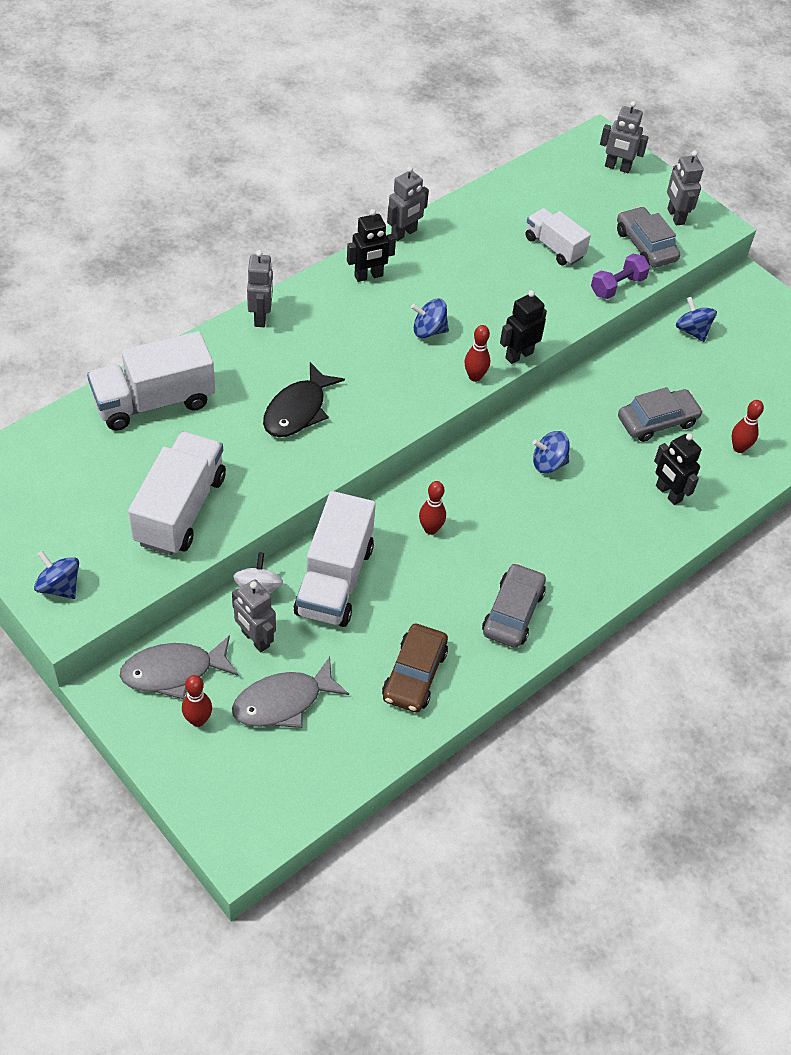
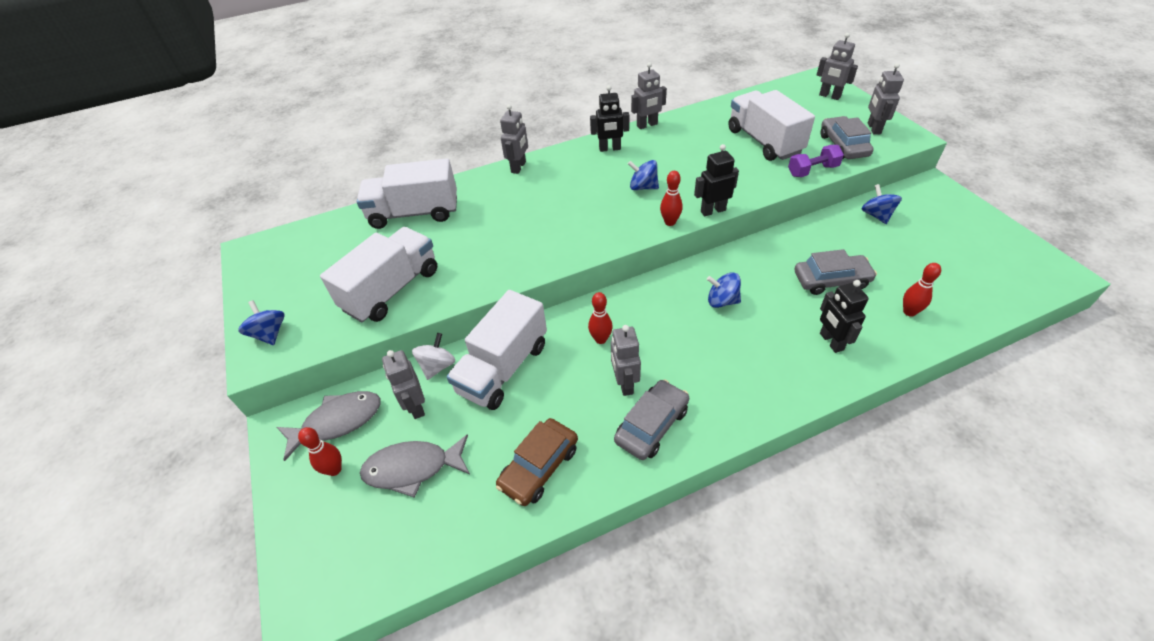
camera: 25 degrees right, 5 degrees down
grey fish [120,635,238,699] -> grey fish turned 150 degrees clockwise [277,391,381,461]
black fish [263,362,345,437] -> none
white truck [526,208,591,265] -> white truck [728,90,815,161], size x1.63
none -> grey robot [611,325,641,396]

